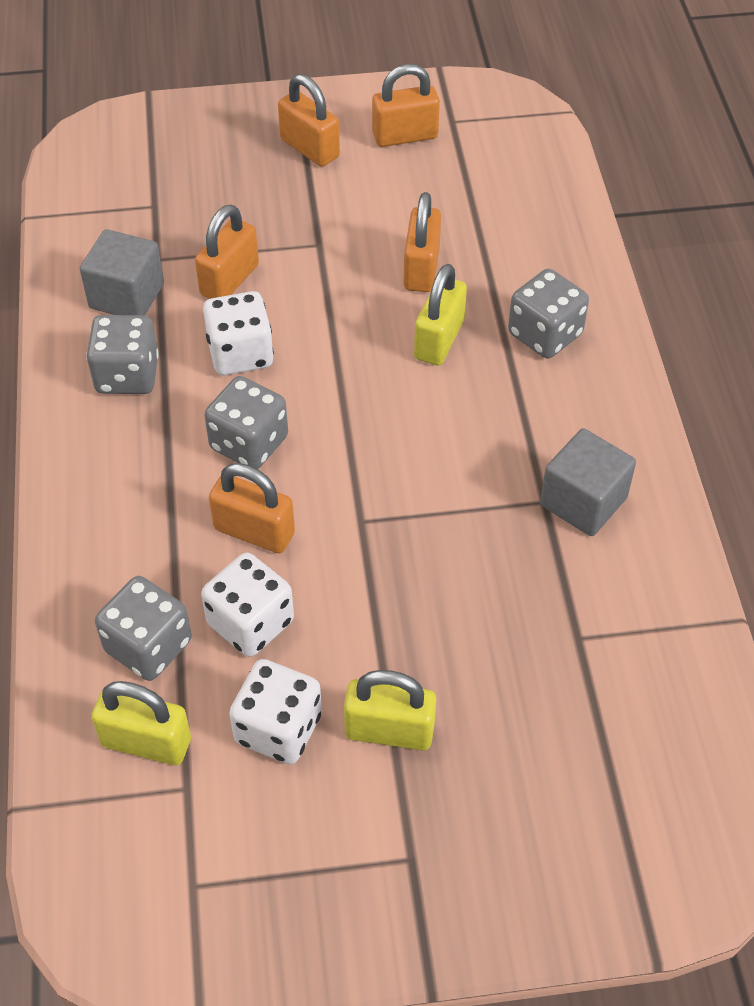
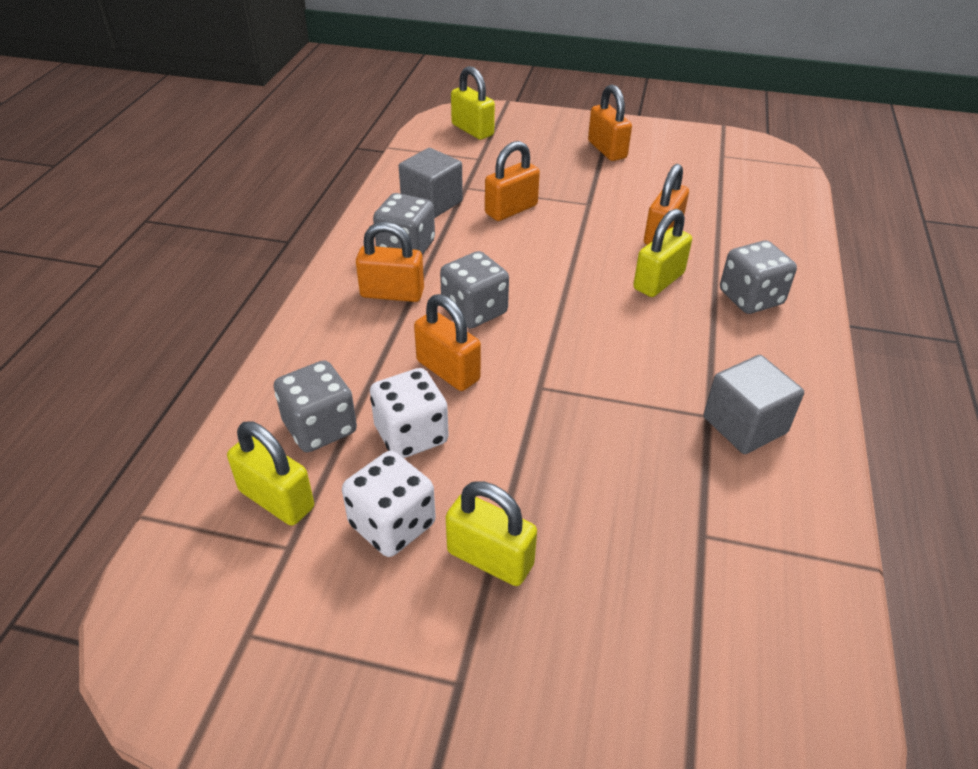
camera: 20 degrees right, 10 degrees down
white dice [203,291,274,376] -> none
orange padlock [372,64,440,147] -> orange padlock moved to [356,222,424,302]
none -> yellow padlock [451,66,495,140]

